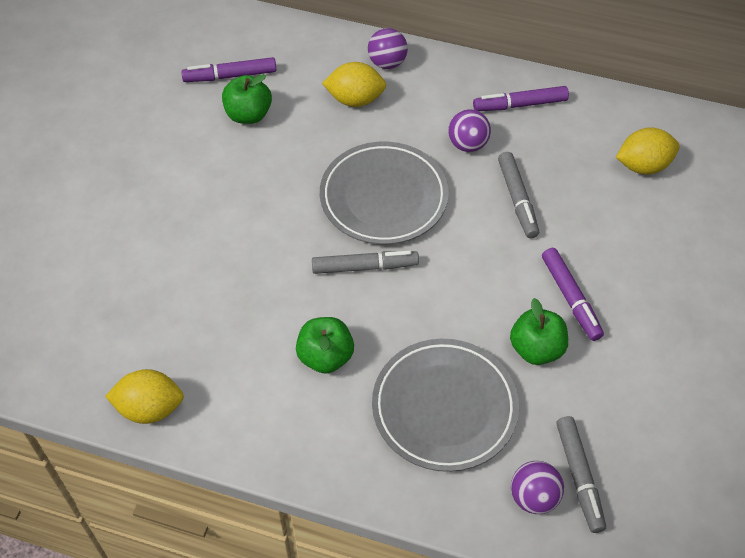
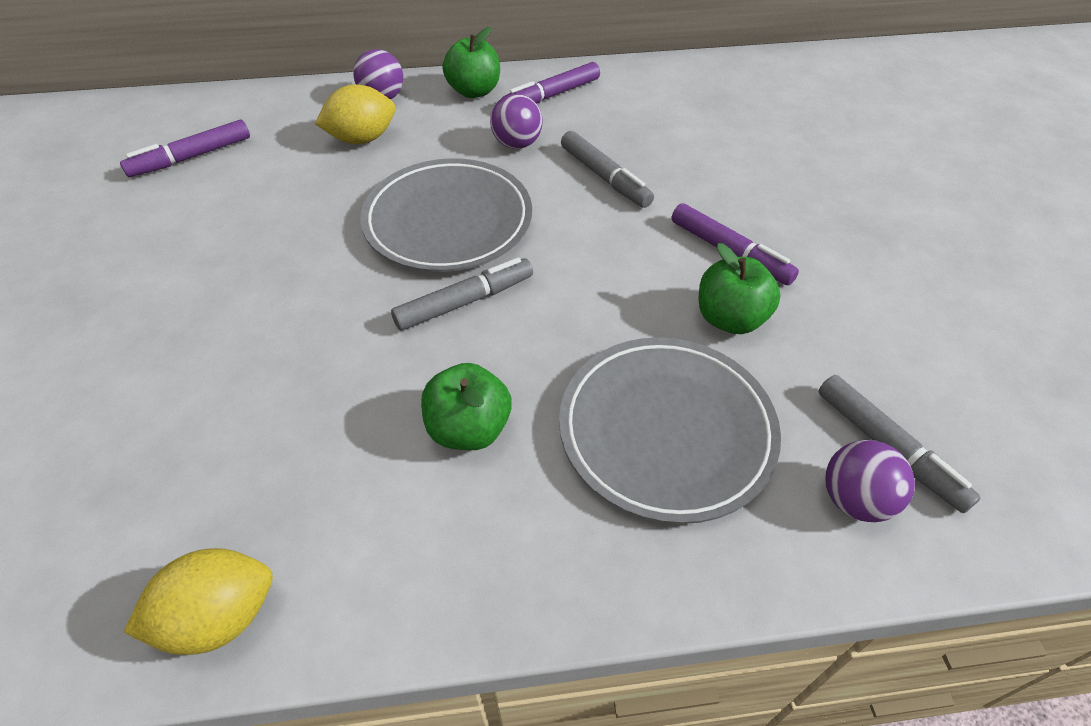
camera: 25 degrees left, 5 degrees down
green apple [222,74,272,124] -> green apple moved to [443,27,500,98]
yellow lemon [616,127,680,175] -> none

